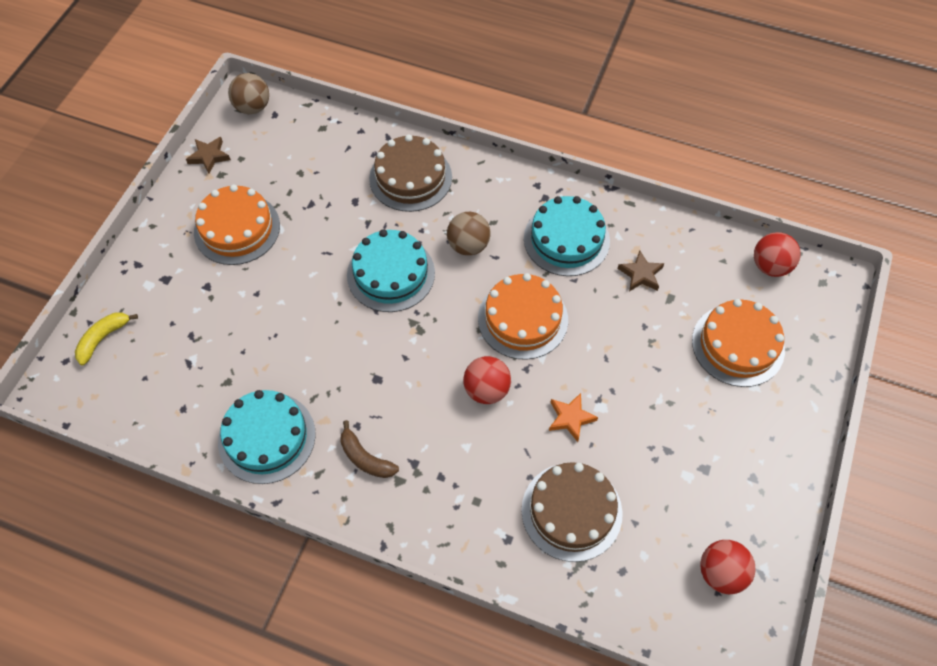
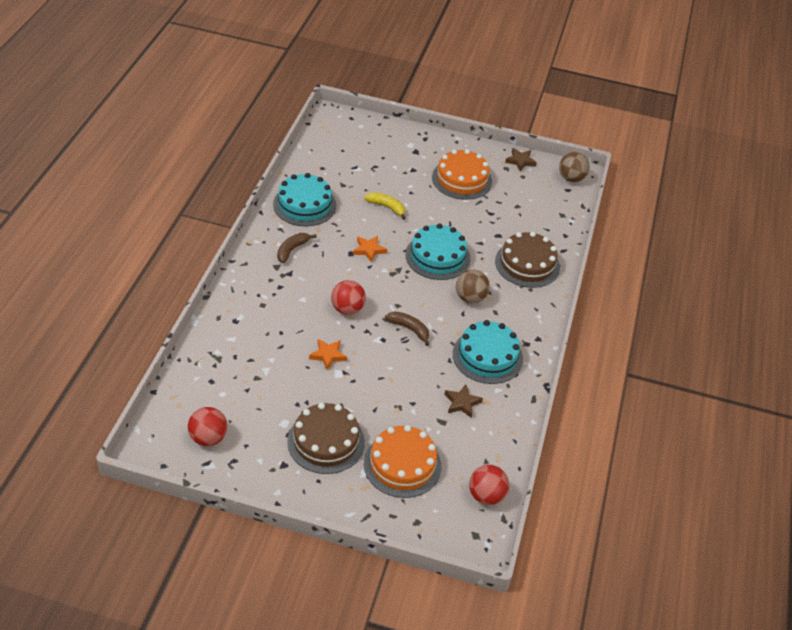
camera: 80 degrees right, 15 degrees down
yellow banana [75,312,138,366] -> yellow banana moved to [364,192,406,220]
orange cake [478,273,568,360] -> brown banana [385,311,429,346]
brown cake [521,462,623,562] -> brown cake moved to [287,403,365,474]
none -> orange star [353,236,387,263]

